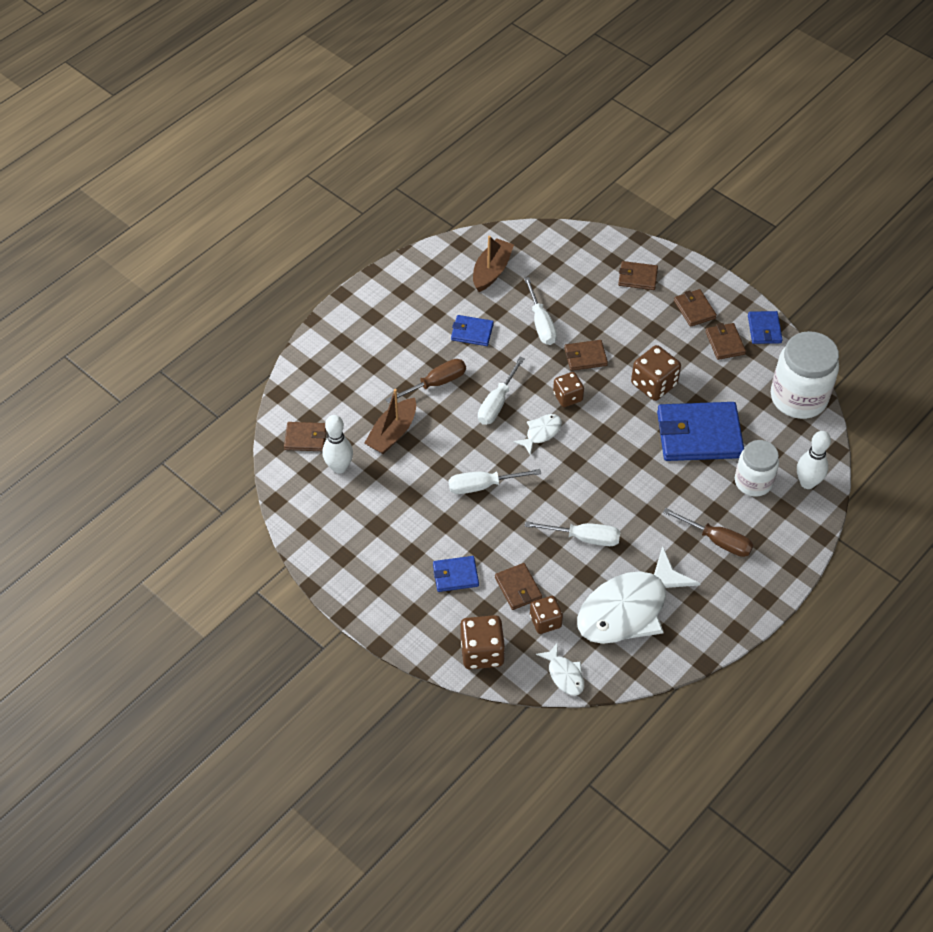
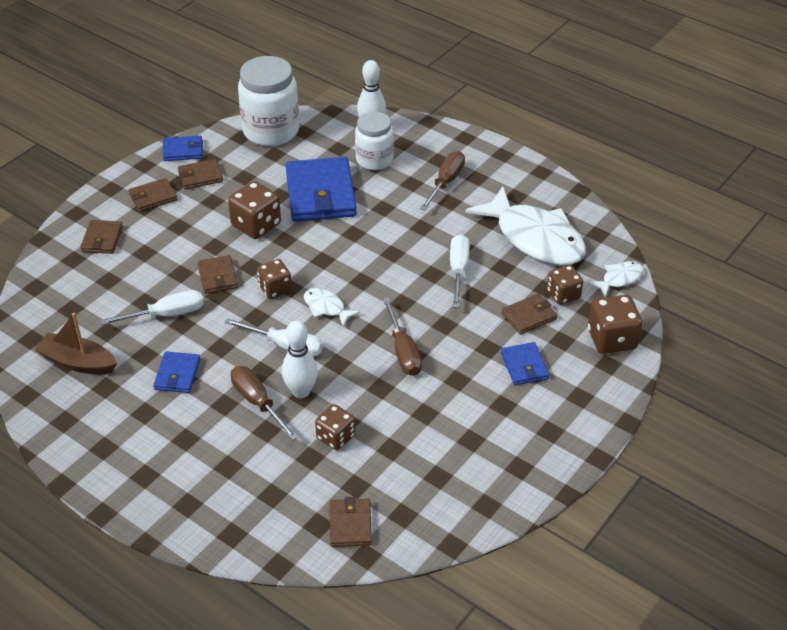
camera: 95 degrees left, 10 degrees down
white bowling pin [322,415,353,474] -> white bowling pin moved to [282,321,318,398]
brown boat [364,389,416,454] -> brown dice [315,404,355,450]
white screwdriver [449,469,541,494] -> brown screwdriver [383,298,422,376]

